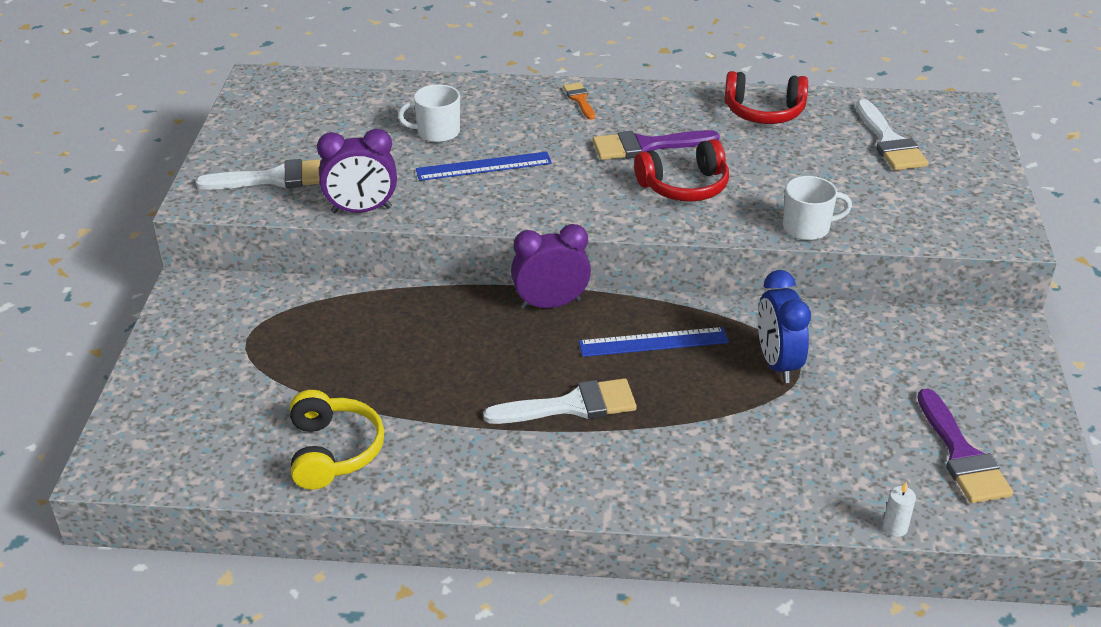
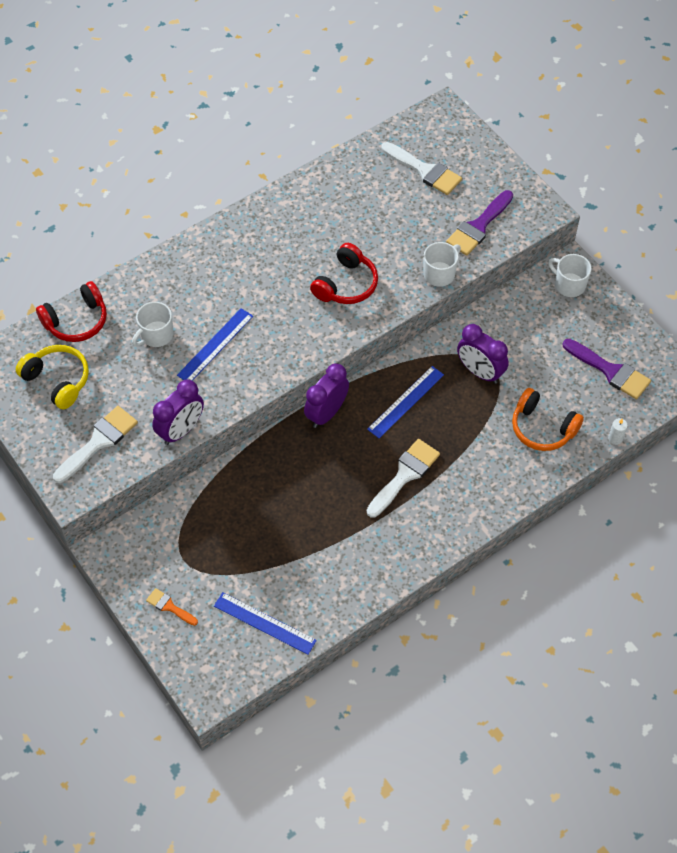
camera: 40 degrees left, 20 degrees up
yellow headphones [290,390,385,490] -> yellow headphones moved to [16,345,89,409]
orange brush [563,83,595,120] -> orange brush moved to [146,588,198,626]
purple brush [592,130,720,160] -> purple brush moved to [446,190,513,256]
red headphones [724,71,808,124] -> red headphones moved to [36,281,107,342]
blue clock [758,270,811,383] -> purple clock [457,324,509,384]
none -> blue ruler [214,592,317,655]
none -> orange headphones [512,388,584,451]
none -> white mug [548,254,591,297]

